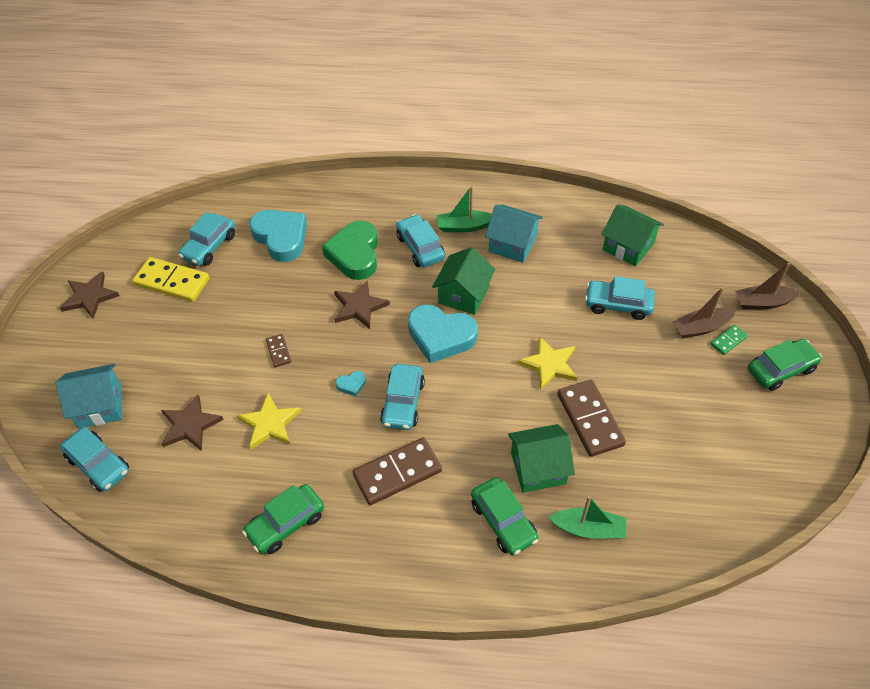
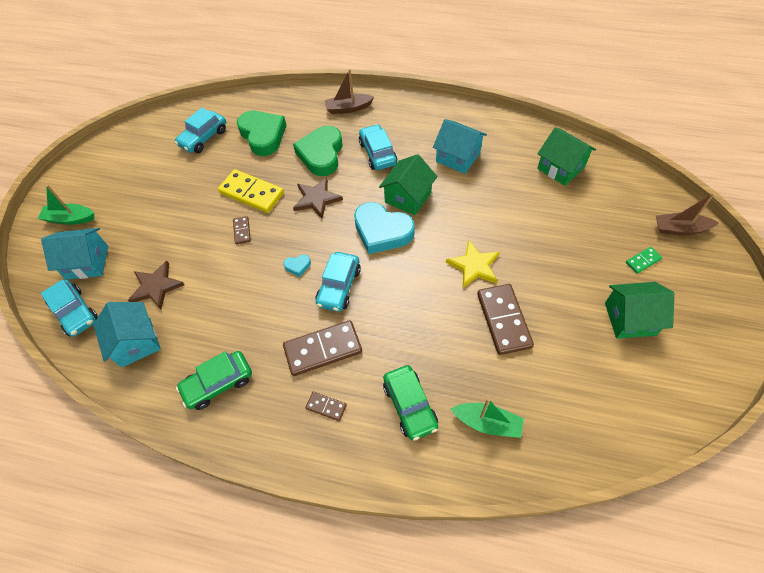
camera: 10 degrees right, 5 degrees up
brown star [60,271,120,319] -> none
yellow domino [132,257,210,302] -> yellow domino moved to [218,169,284,213]
yellow star [237,393,301,450] -> none
turquoise heart [249,210,307,262] -> green heart [237,111,287,156]
green boat [437,186,492,233] -> green boat moved to [38,185,94,225]
green house [508,424,575,493] -> green house moved to [605,282,674,339]
turquoise car [585,276,655,320] -> none
brown boat [672,287,736,338] -> brown boat moved to [325,69,374,114]
green car [748,339,822,391] -> none
none -> turquoise house [93,302,161,368]
none -> brown domino [305,392,347,421]

